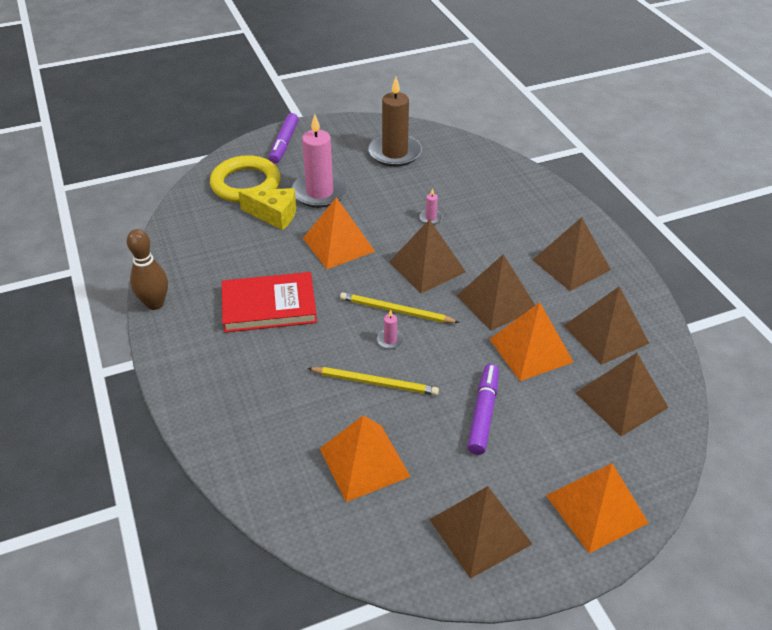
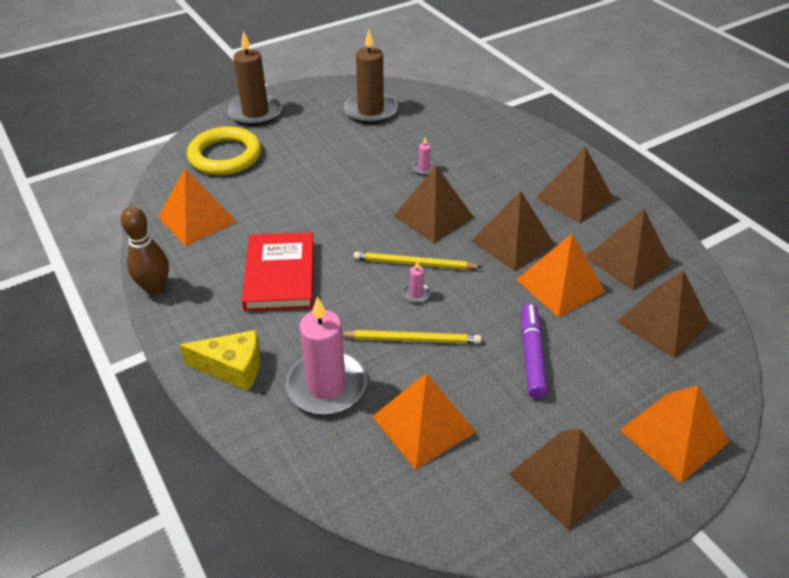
camera: 10 degrees left, 0 degrees up
red book [222,272,317,333] -> red book turned 75 degrees counterclockwise [242,232,314,311]
yellow cheese [238,188,296,230] -> yellow cheese moved to [179,330,261,391]
purple marker [269,113,299,164] -> brown candle [228,31,282,126]
pink candle [291,114,348,208] -> pink candle moved to [286,296,367,415]
orange pyramid [303,197,375,269] -> orange pyramid moved to [158,168,237,246]

